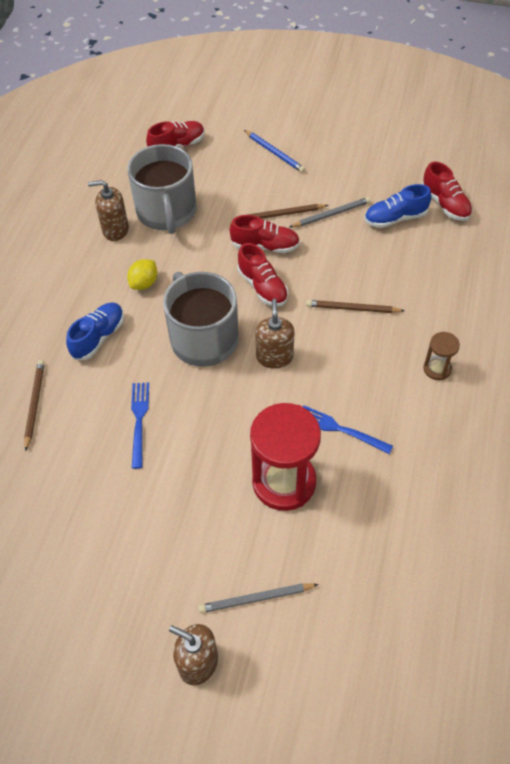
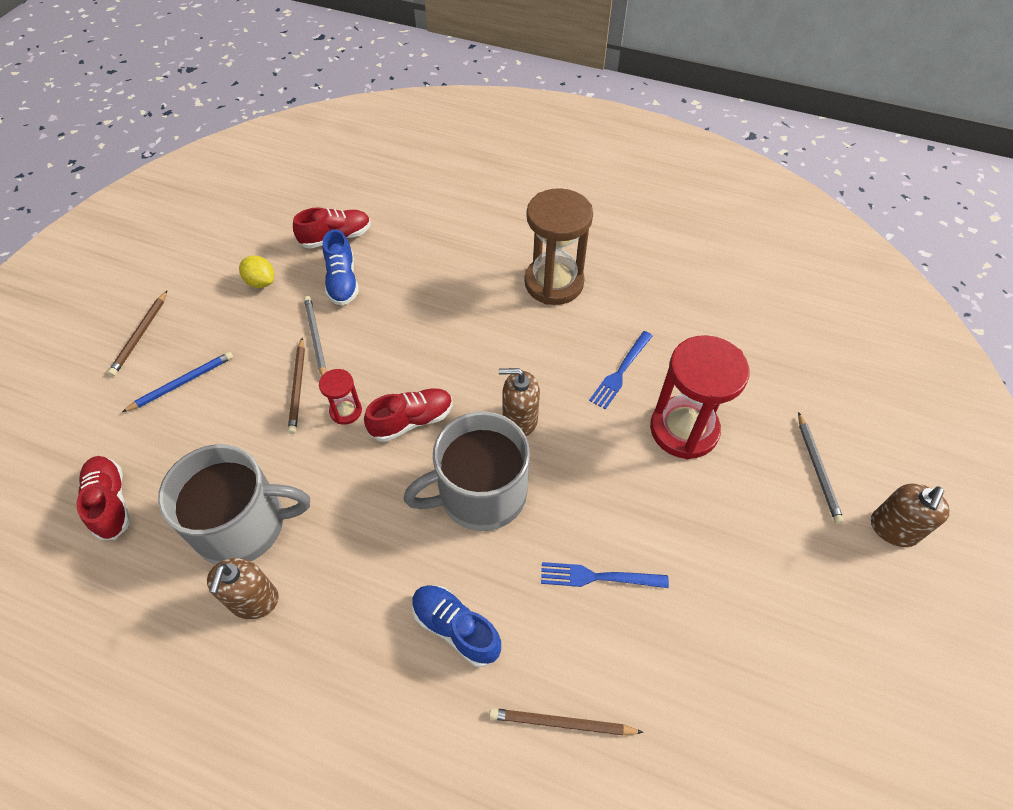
camera: 85 degrees left, 0 degrees up
yellow lemon [127,259,157,290] -> yellow lemon moved to [239,256,274,288]
red shoe [230,215,300,253] -> red hourglass [319,369,362,425]
brown pencil [306,300,405,313] -> brown pencil moved to [108,291,167,376]
brown hourglass [423,332,460,380] -> brown hourglass [524,188,593,305], size x2.10

